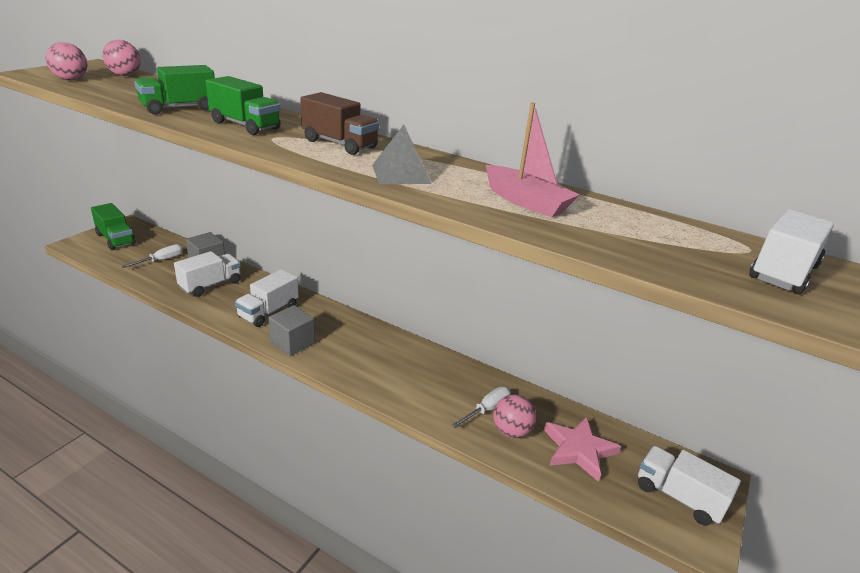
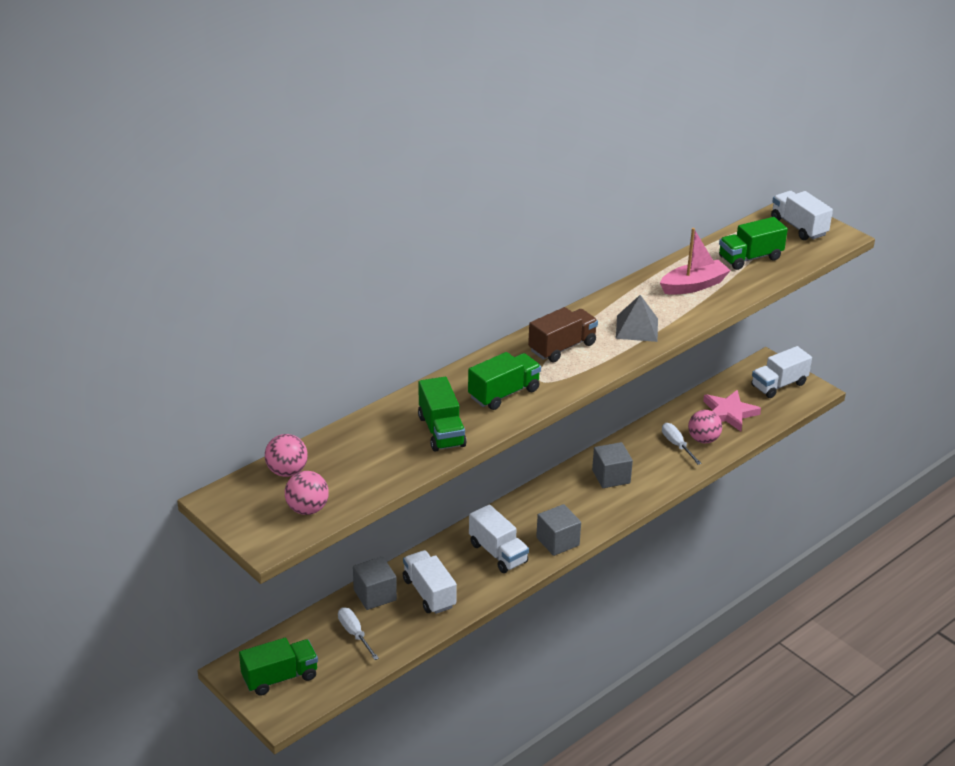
camera: 70 degrees left, 5 degrees up
none -> grey cube [592,442,633,488]
none -> green truck [719,217,788,270]

